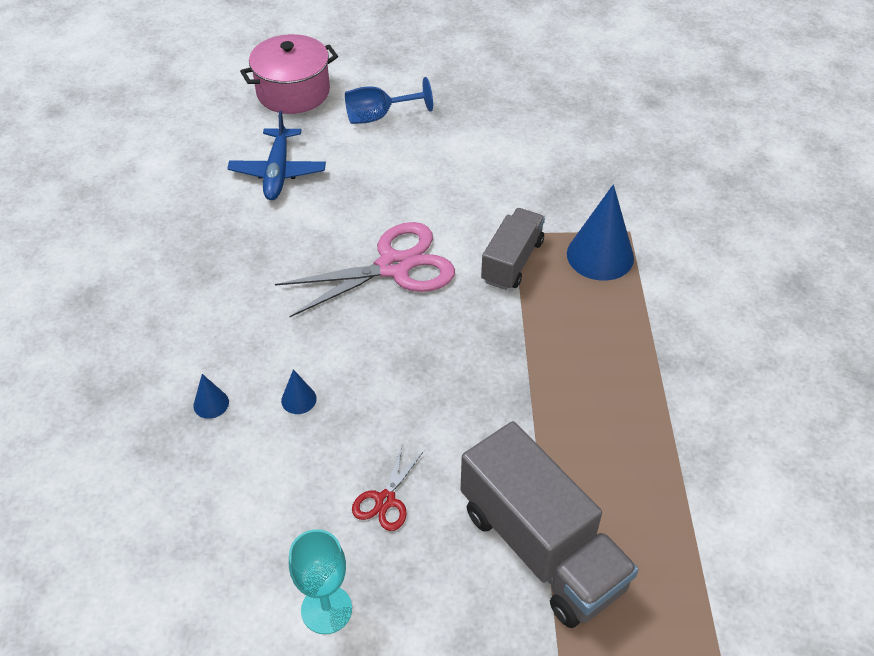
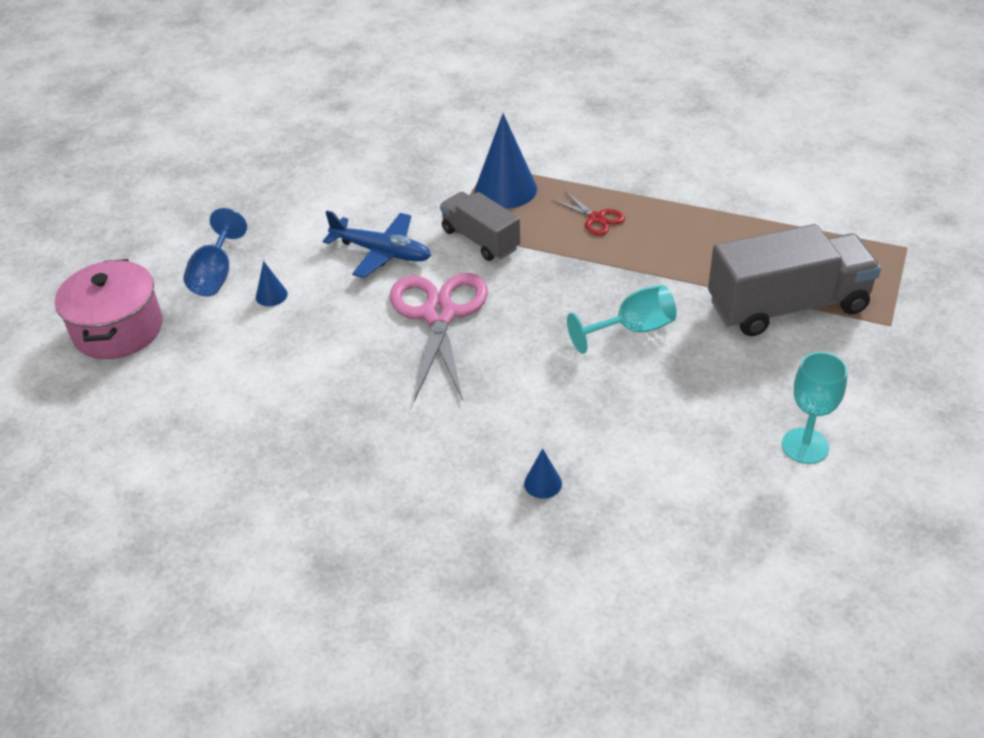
camera: 65 degrees left, 5 degrees down
blue plane [227,111,326,200] -> blue plane moved to [323,211,431,278]
blue cone [281,369,317,414] -> blue cone moved to [256,261,288,306]
red scissors [352,443,424,531] -> red scissors moved to [552,191,625,235]
none -> turquoise goblet [567,285,677,354]

